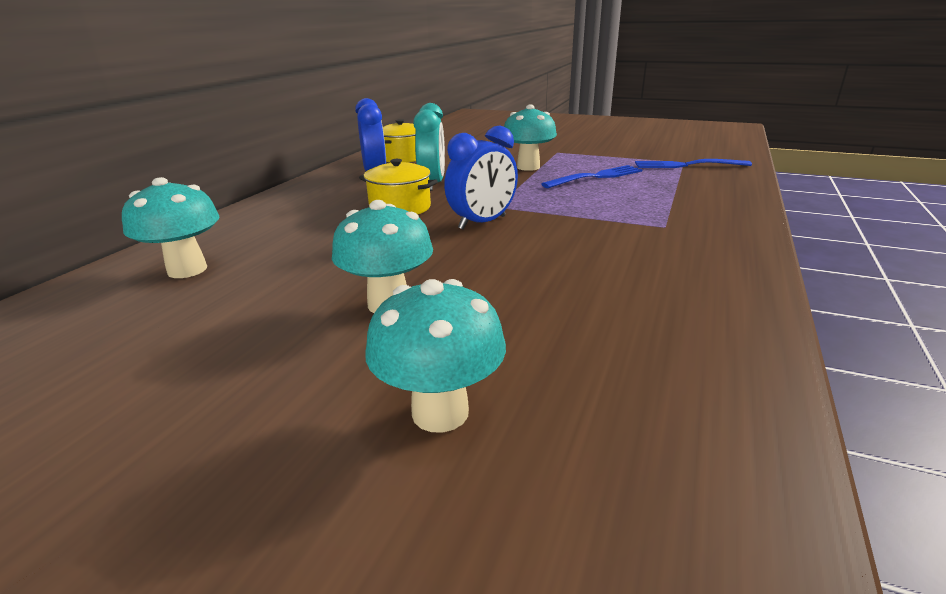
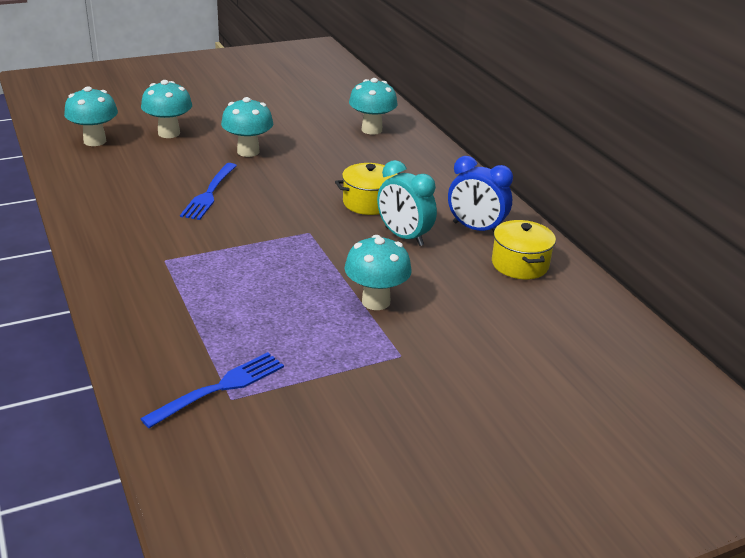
camera: 130 degrees right, 5 degrees up
blue clock [444,126,518,230] -> none
blue fork [541,165,642,188] -> blue fork moved to [180,163,237,220]
none -> turquoise mushroom [64,86,118,146]

